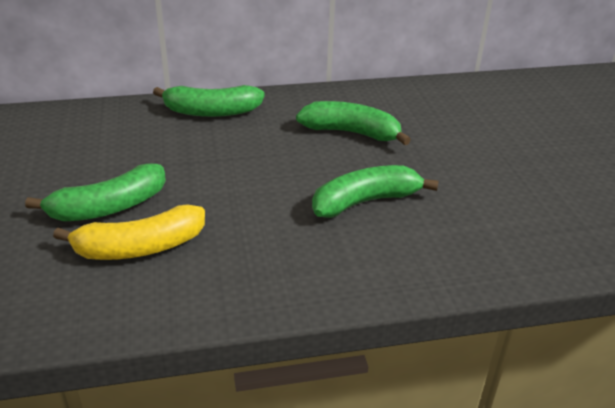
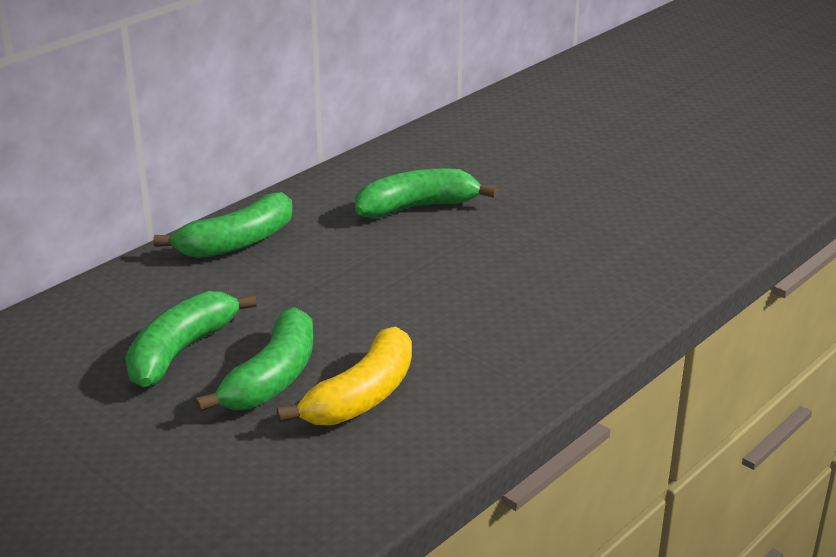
camera: 35 degrees left, 5 degrees down
green banana [312,165,439,218] -> green banana moved to [125,291,257,388]

